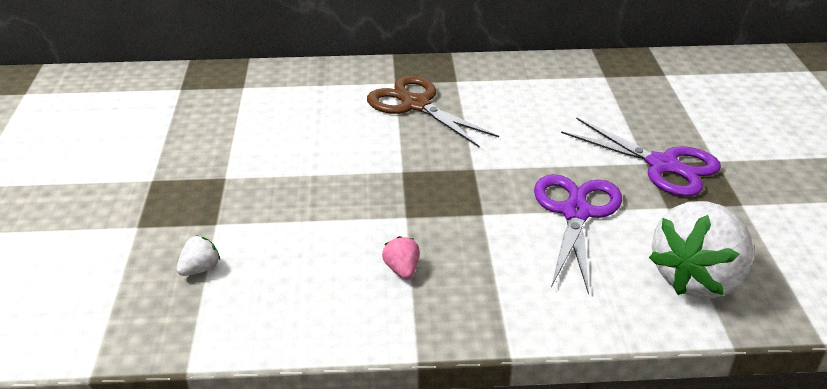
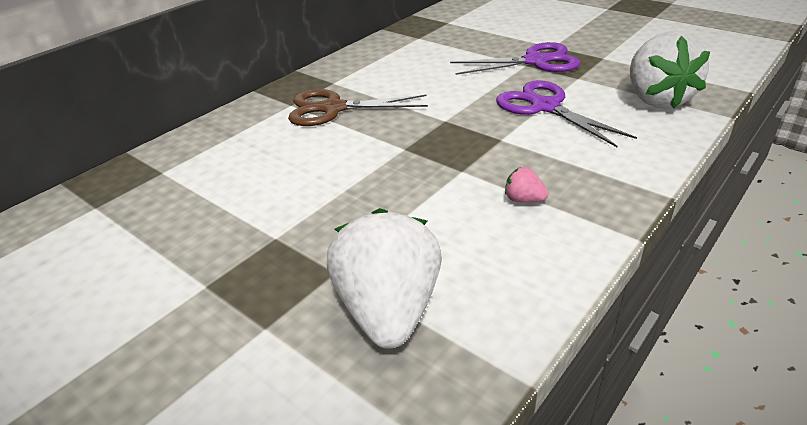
camera: 45 degrees left, 0 degrees up
white strawberry [176,236,220,276] -> white strawberry [327,208,442,349], size x2.50

